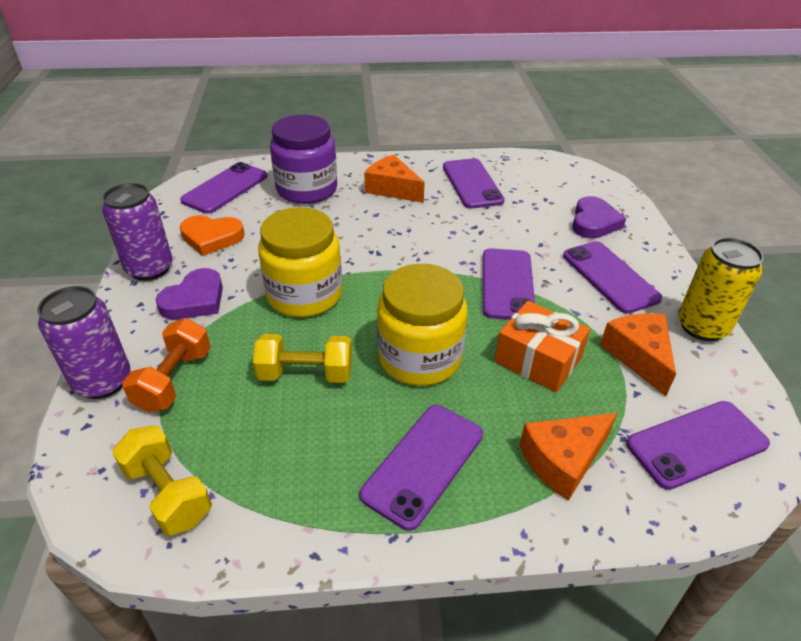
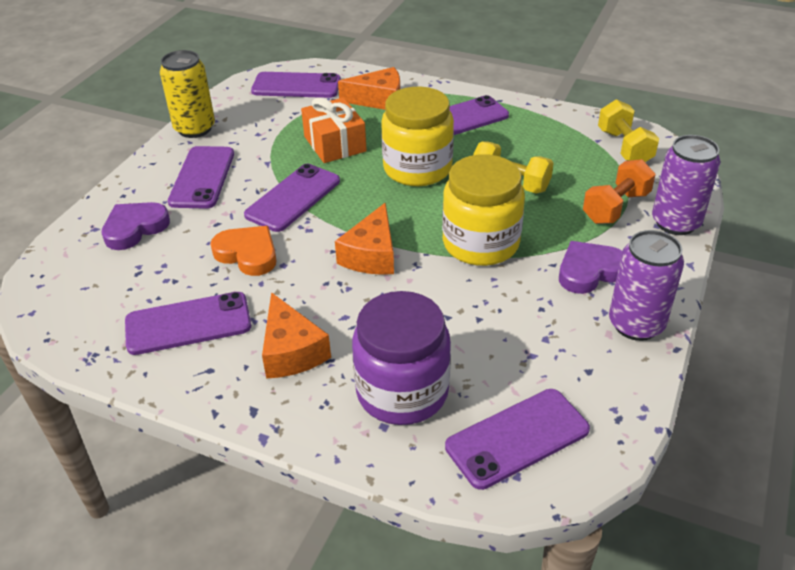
camera: 150 degrees left, 0 degrees up
orange heart [180,215,245,256] -> orange heart moved to [211,226,277,276]
purple phone [443,158,505,208] -> purple phone turned 60 degrees clockwise [125,292,251,355]
orange cheese [600,313,676,396] -> orange cheese moved to [335,203,394,275]

